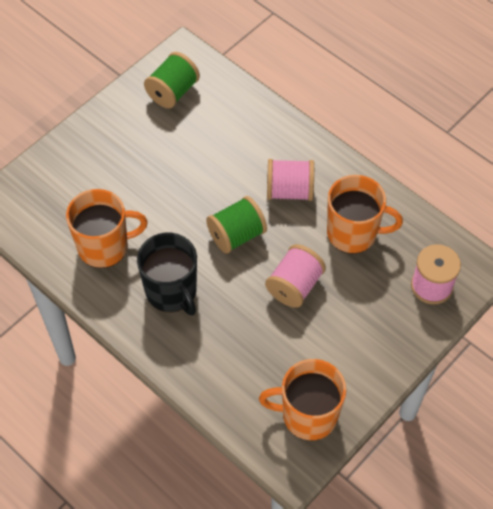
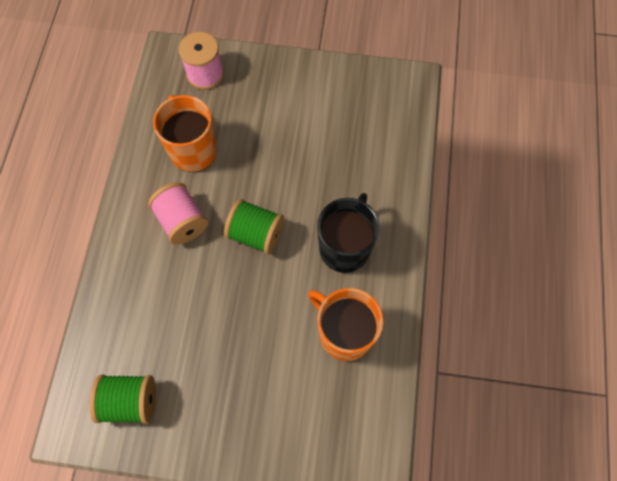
camera: 125 degrees left, 10 degrees up
orange mug [259,359,346,441] -> none
pink spool [265,244,326,308] -> none

